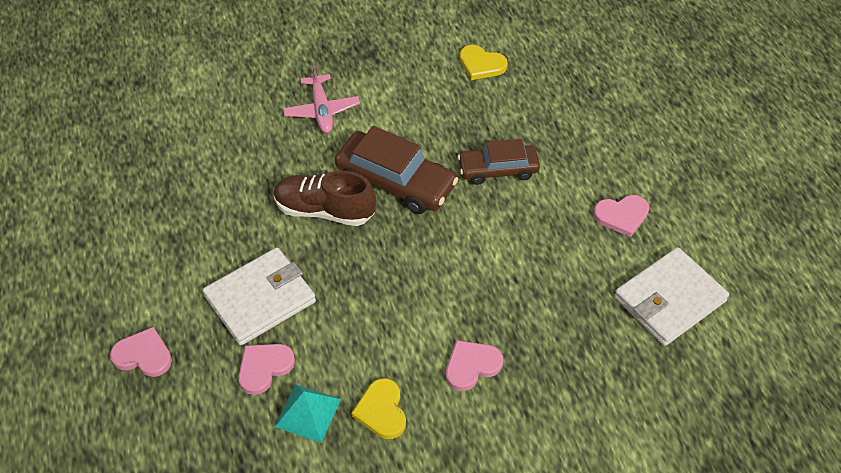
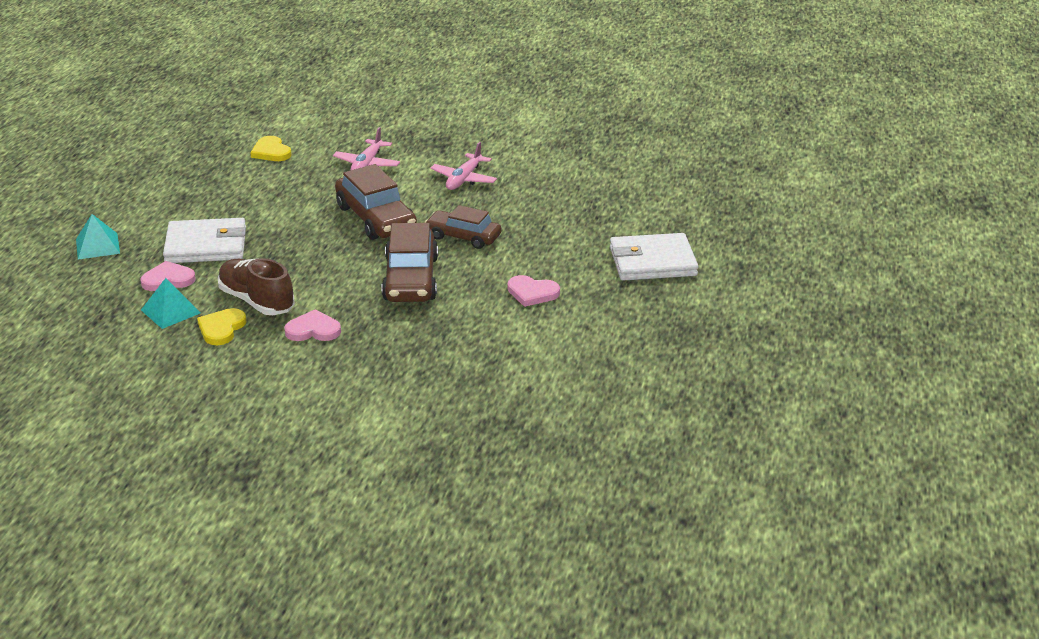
camera: 30 degrees right, 20 degrees down
pink heart [110,327,172,377] -> turquoise pyramid [76,214,120,260]
brown shoe [274,171,376,226] -> brown shoe moved to [218,258,295,315]
yellow heart [460,45,508,80] -> yellow heart moved to [250,136,292,161]
white wallet [614,247,729,346] -> white wallet moved to [610,233,698,281]
none -> brown car [382,223,438,302]
none -> pink plane [430,142,497,190]

